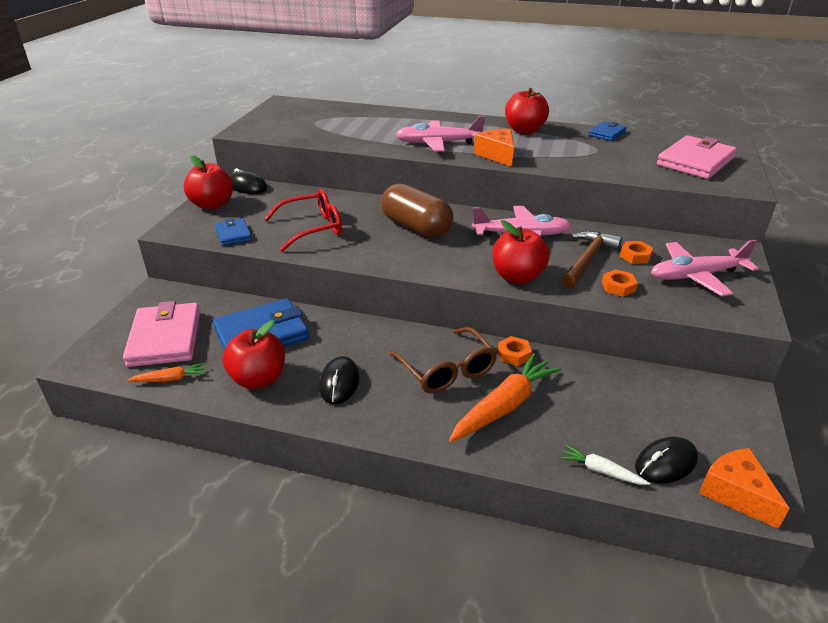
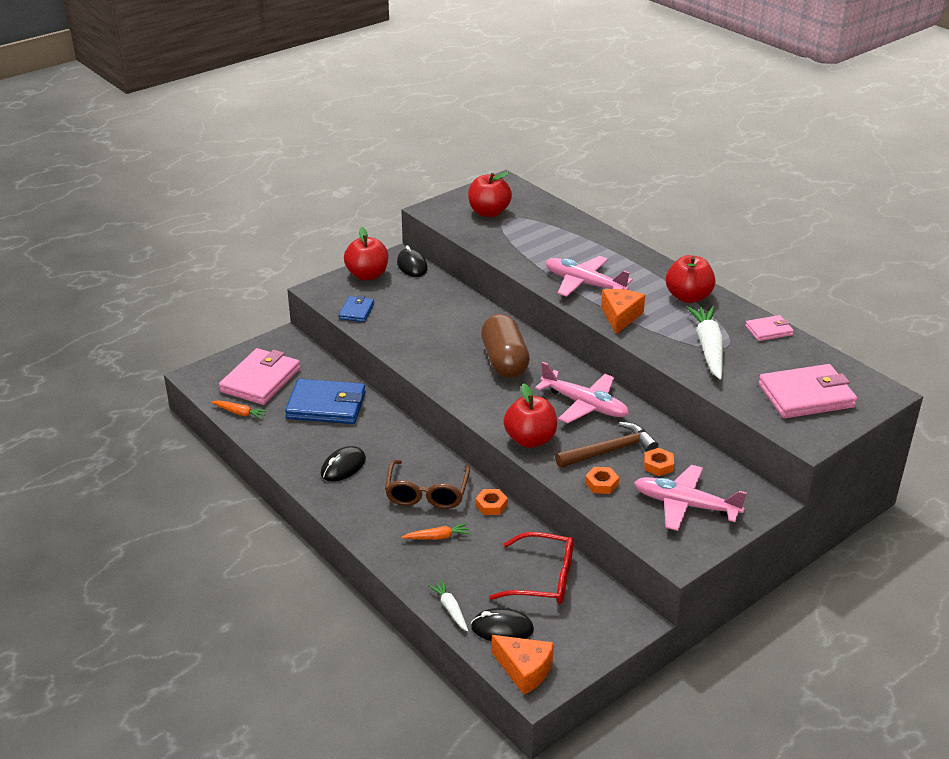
camera: 35 degrees right, 0 degrees up
red apple [222,320,285,389] -> red apple moved to [468,172,512,217]
red glasses [264,189,342,252] -> red glasses moved to [489,532,574,604]
orange carrot [449,353,562,442] -> orange carrot [402,523,470,540], size x0.50
blue wallet [589,121,627,141] -> pink wallet [745,315,794,341]
orange cheese [699,448,790,529] -> orange cheese turned 120 degrees clockwise [491,635,554,695]
none -> white carrot [686,306,723,380]

